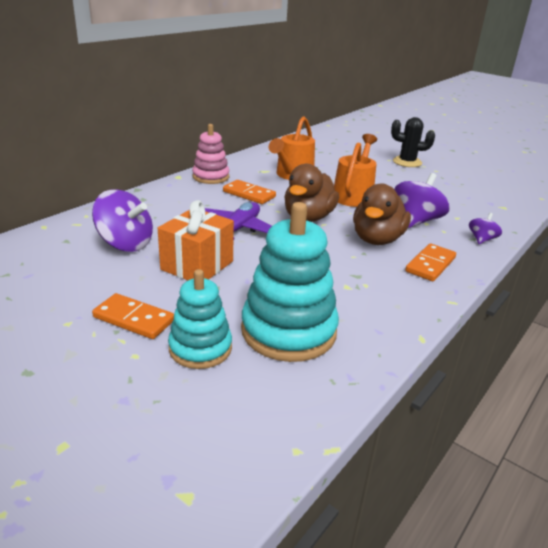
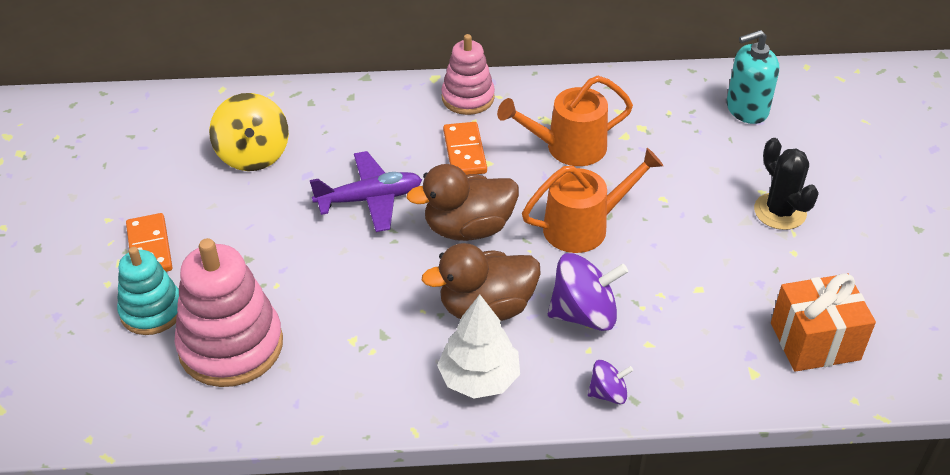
camera: 50 degrees right, 15 degrees up
purple spinning top [92,189,153,252] -> yellow spinning top [209,93,289,171]
orange gift [158,200,234,280] -> orange gift moved to [771,273,876,372]
turquoise stacking toy [241,202,339,362] -> pink stacking toy [175,238,283,387]
orange domino [405,244,456,281] -> white tree [437,294,520,399]
none -> turquoise soap dispenser [727,30,779,124]

